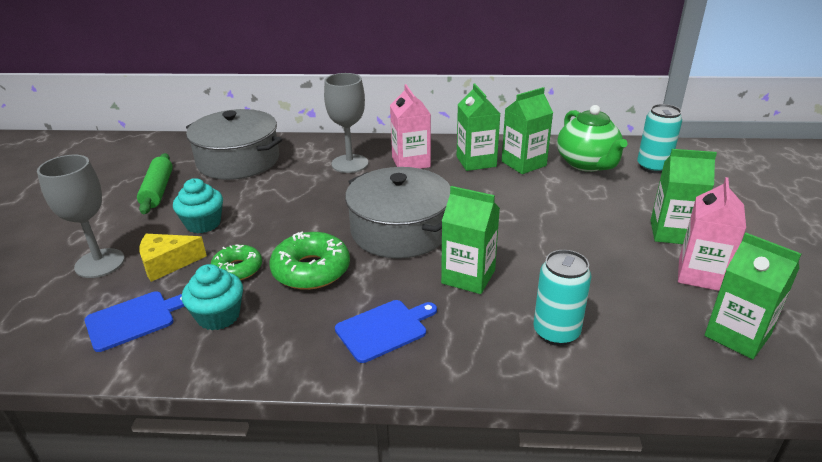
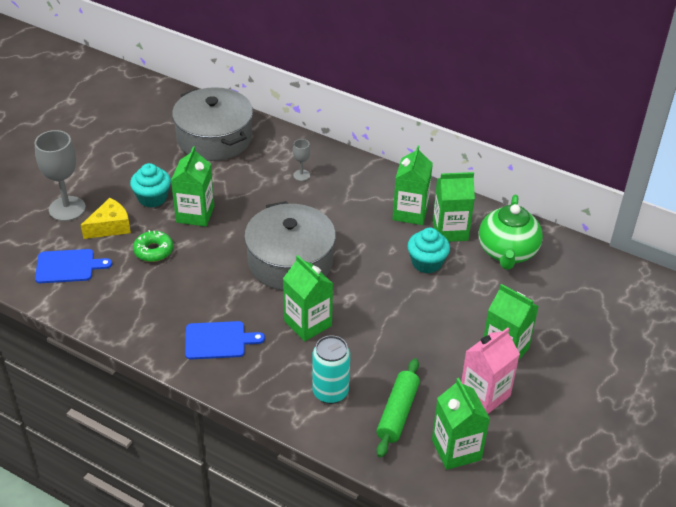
camera: 25 degrees right, 10 degrees up
green rolling pin [137,153,173,214] -> green rolling pin moved to [377,358,420,458]
yellow cheese [139,234,207,282] -> yellow cheese turned 135 degrees clockwise [81,198,131,239]
turquoise cupcake [182,264,243,330] -> turquoise cupcake moved to [407,228,450,273]
green donut [270,232,350,290] -> none
grey goblet [324,73,368,173] -> grey goblet [293,139,310,181], size x0.49
pink carton [390,84,431,169] -> none
turquoise can [637,104,682,173] -> none
none -> green carton [171,147,214,227]

